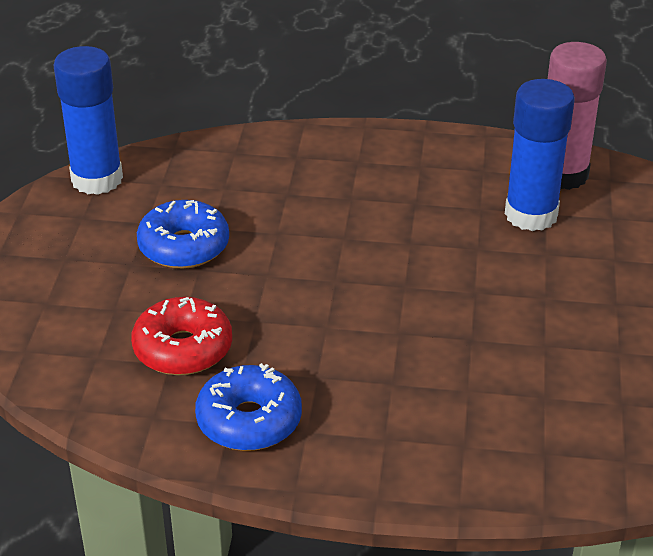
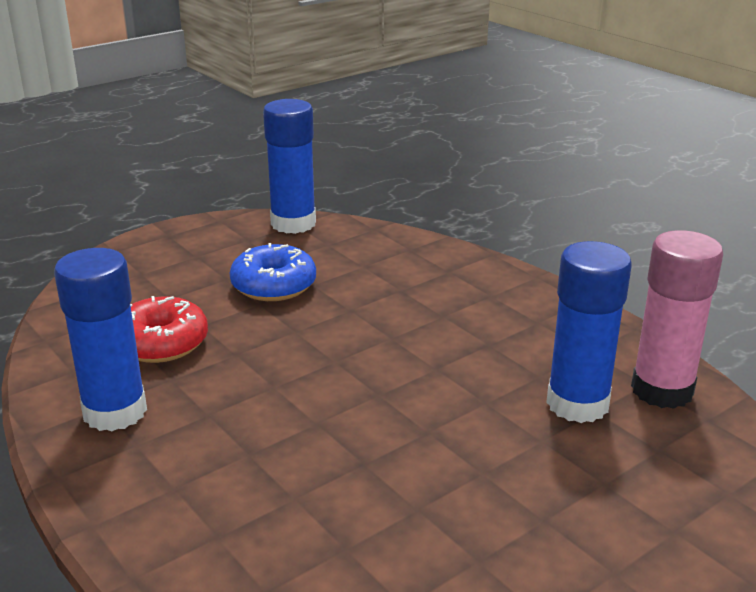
camera: 45 degrees right, 10 degrees down
blue donut [195,363,302,451] -> blue glue stick [54,248,147,431]

